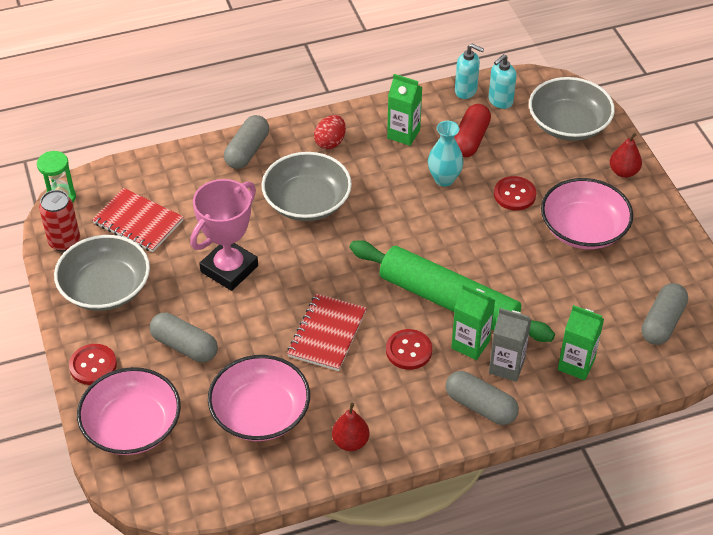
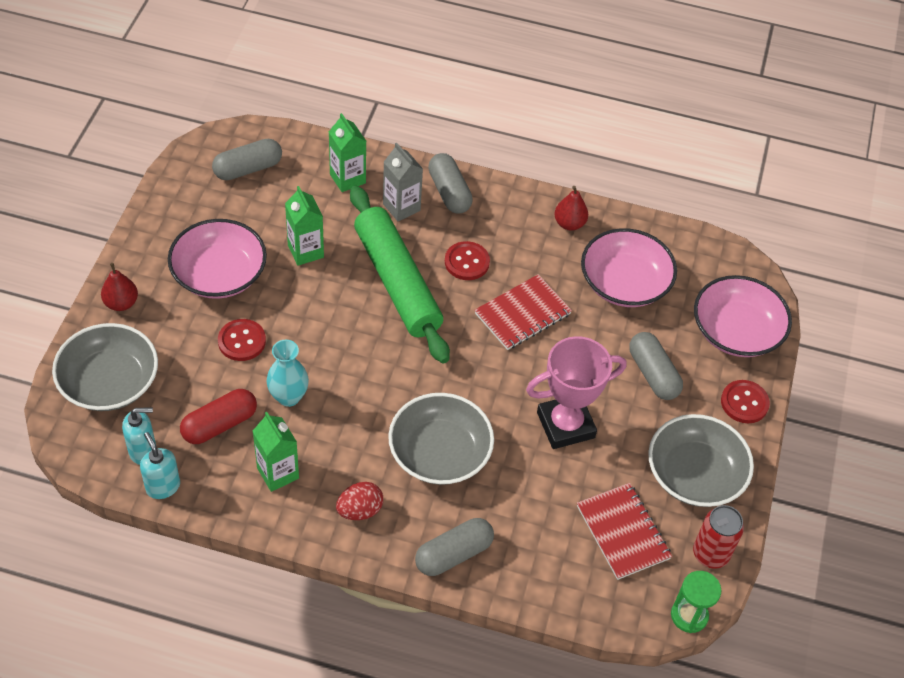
camera: 150 degrees left, 5 degrees up
green carton [451,284,495,360] -> green carton moved to [285,186,324,266]

